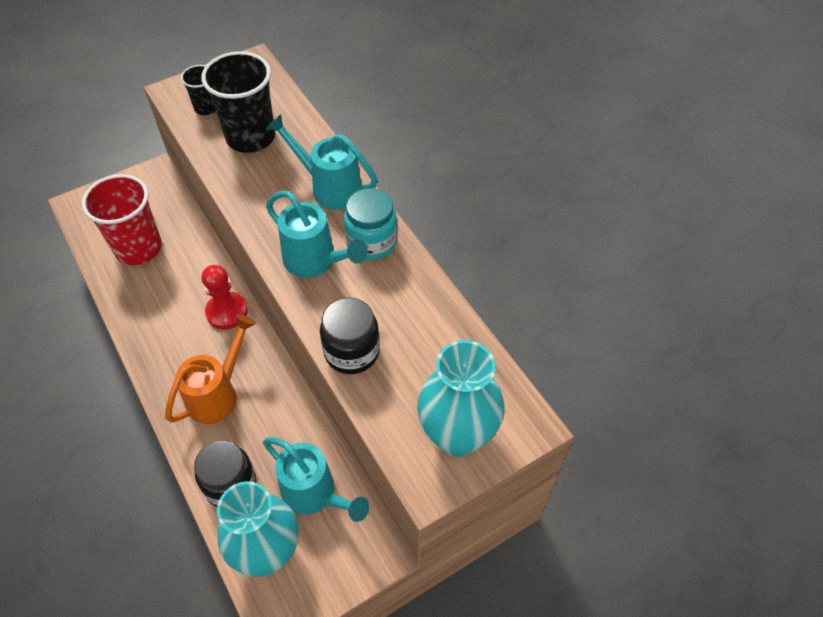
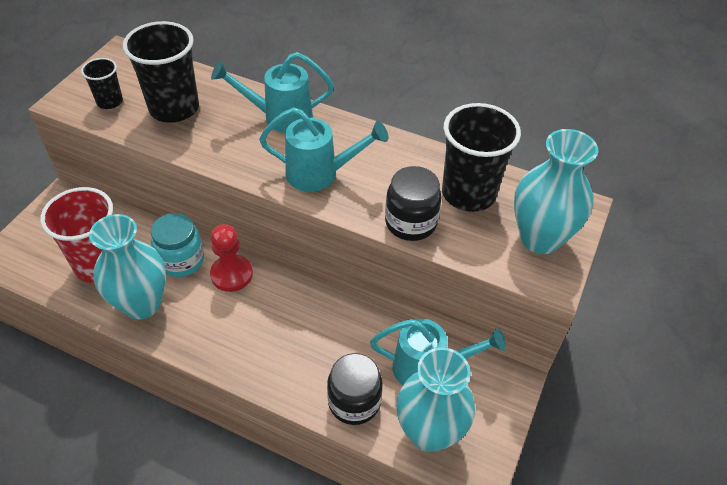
camera: 35 degrees left, 5 degrees down
orange watering can [165,314,256,424] -> none
turquoise jar [344,188,397,260] -> turquoise jar moved to [151,213,204,277]
none -> turquoise vase [89,214,166,319]
none -> black cup [442,103,521,212]

